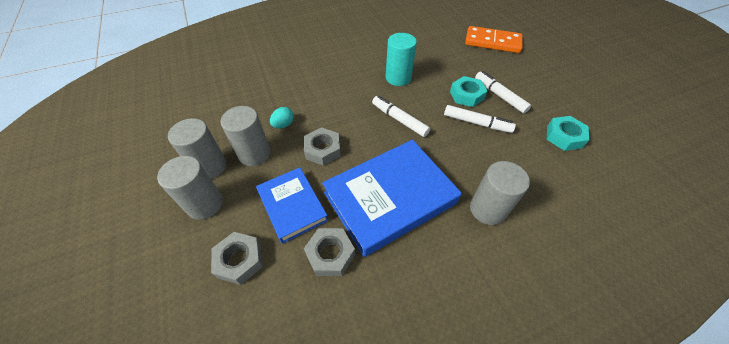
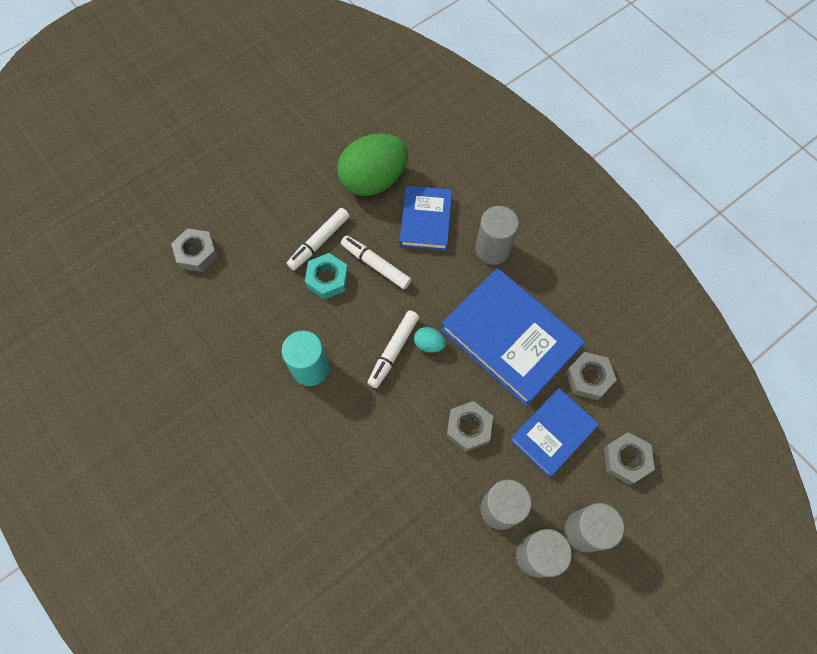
camera: 105 degrees left, 15 degrees up
turquoise egg [270,107,294,129] -> turquoise egg moved to [414,327,446,353]
white marker [444,105,516,133] -> white marker turned 60 degrees counterclockwise [341,235,412,289]
orange domino [465,26,523,53] -> grey nut [171,228,218,272]
turquoise nut [547,116,589,151] -> green egg [337,133,408,196]
none -> blue book [400,186,452,250]

